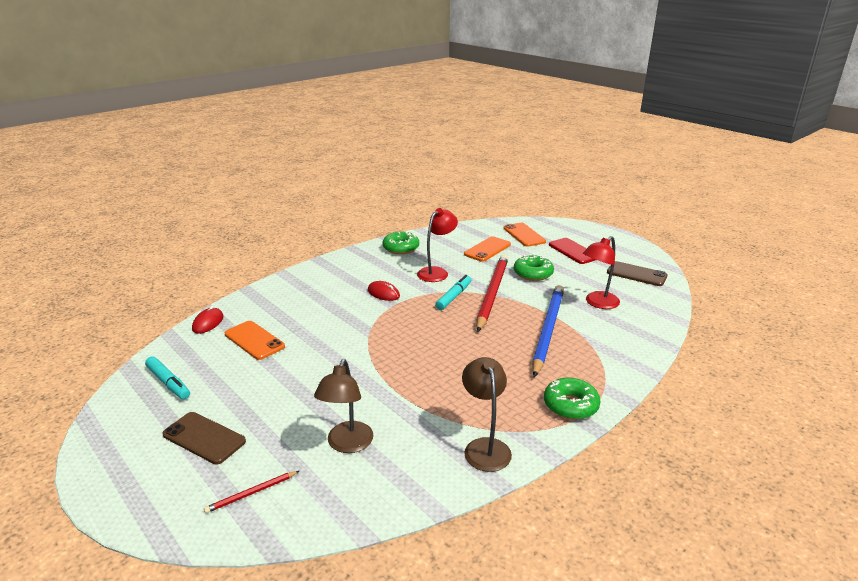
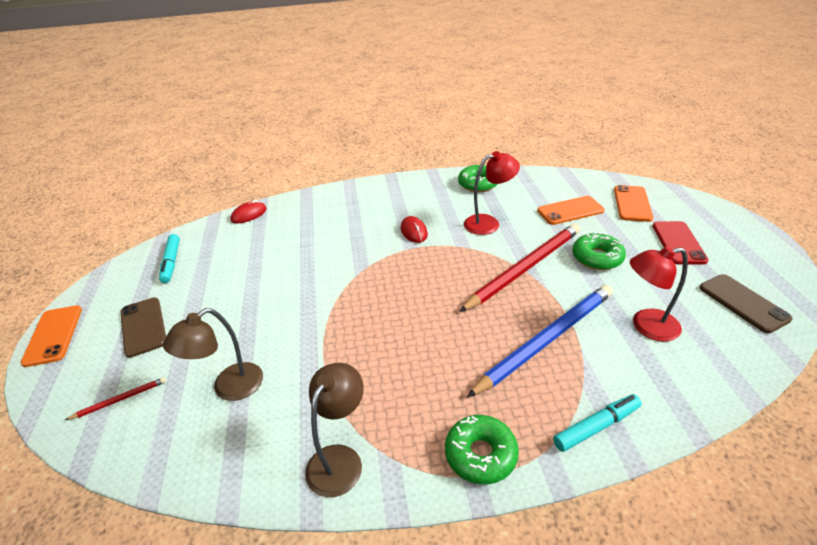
camera: 35 degrees right, 10 degrees up
red pencil [204,471,299,513] -> red pencil turned 150 degrees clockwise [65,377,166,420]
orange phone [225,321,285,360] -> orange phone moved to [21,306,82,367]
turquoise marker [435,275,471,310] -> turquoise marker moved to [553,394,642,452]

